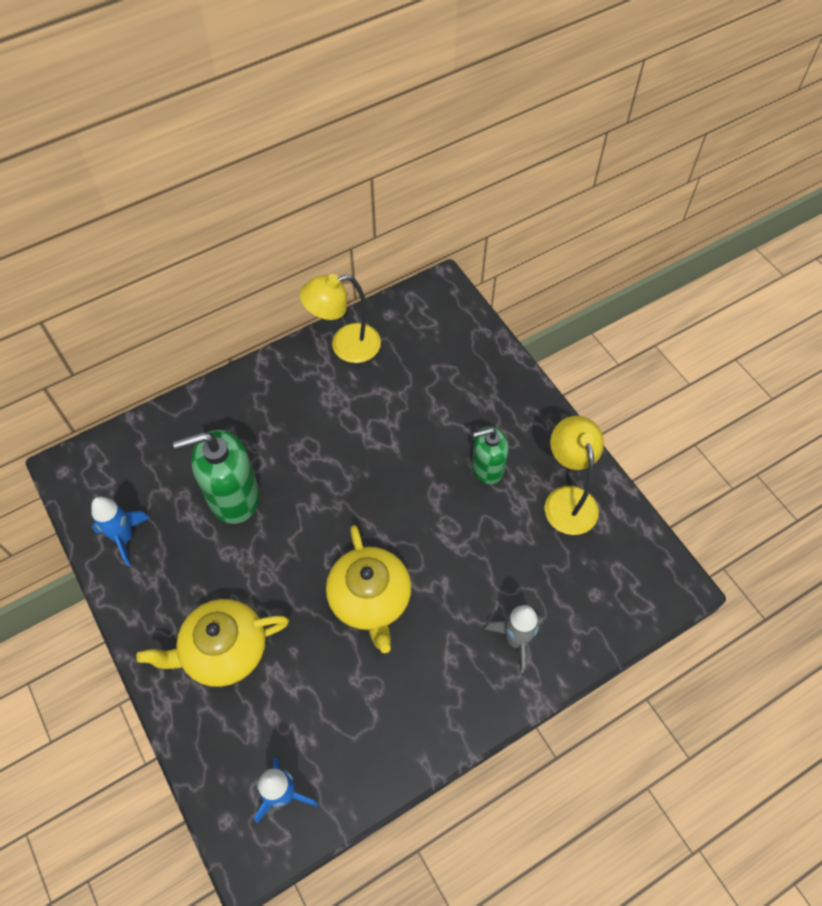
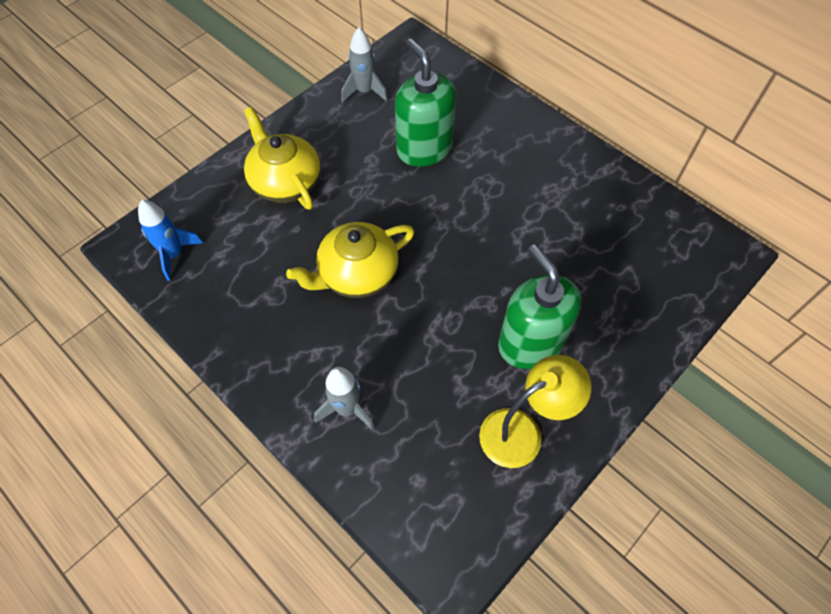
camera: 75 degrees right, 0 degrees up
blue rocket [91,497,150,566] -> grey rocket [341,27,388,103]
yellow lamp [300,274,381,363] -> none
green soap dispenser [472,426,509,484] -> green soap dispenser [498,244,582,369], size x1.59

